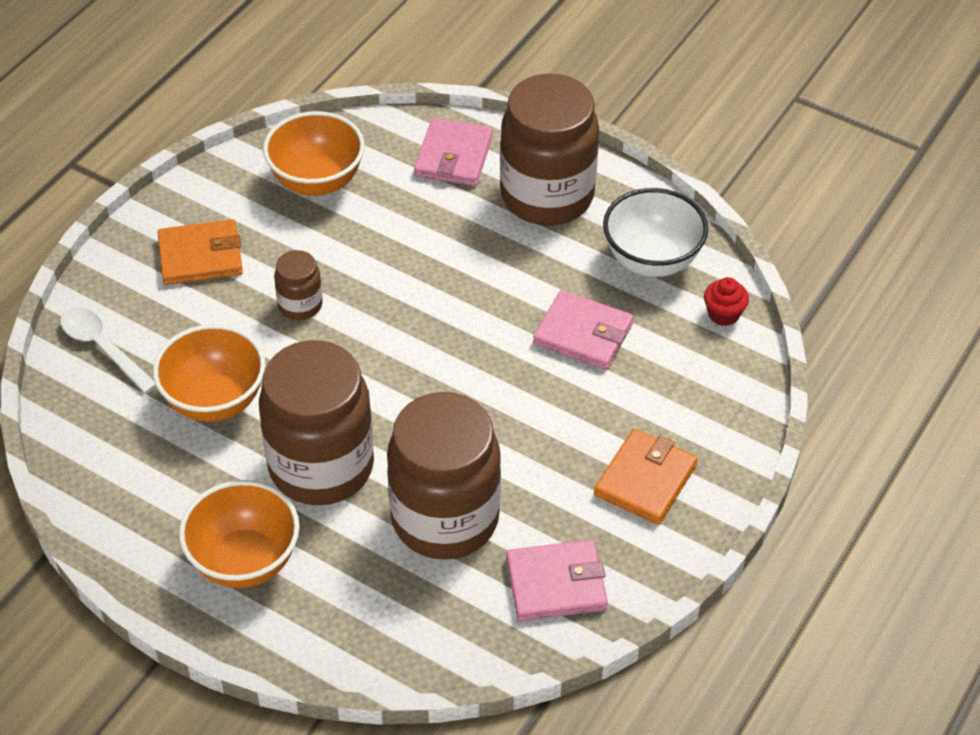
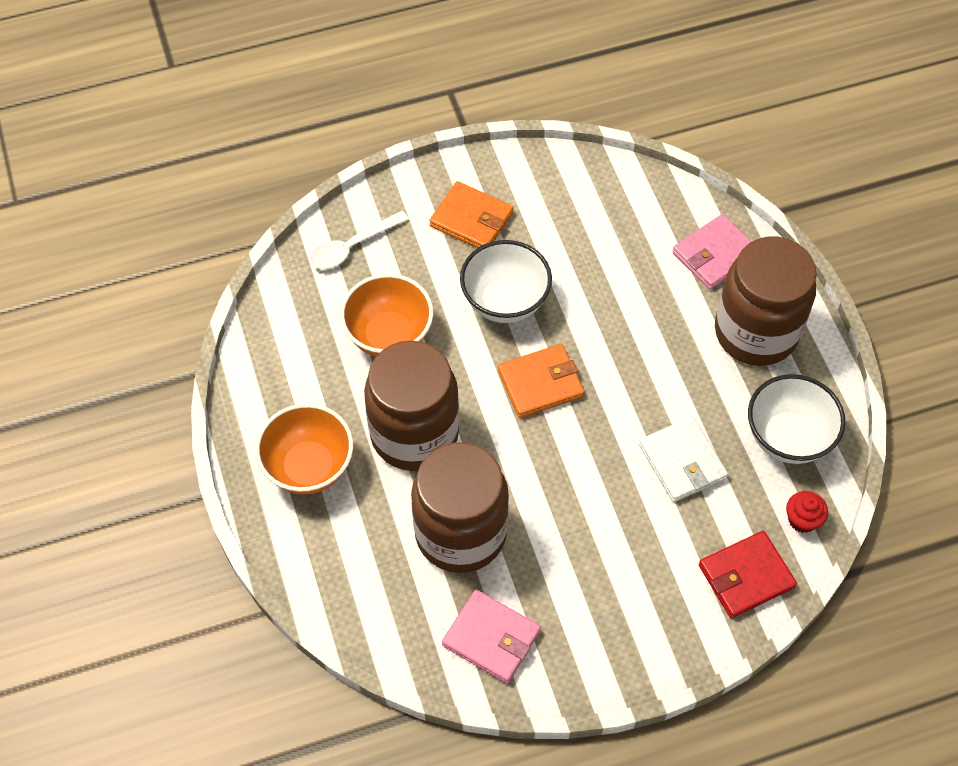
camera: 40 degrees right, 10 degrees up
white spoon [60,307,156,393] -> white spoon turned 120 degrees counterclockwise [311,211,409,269]
orange bowl [263,111,365,196] -> none
brown jar [274,250,323,320] -> white bowl [460,240,552,323]
pink wallet [533,290,634,370] -> white wallet [639,417,728,502]
orange wallet [594,429,698,525] -> orange wallet moved to [498,344,584,418]
none -> red wallet [699,531,797,618]

